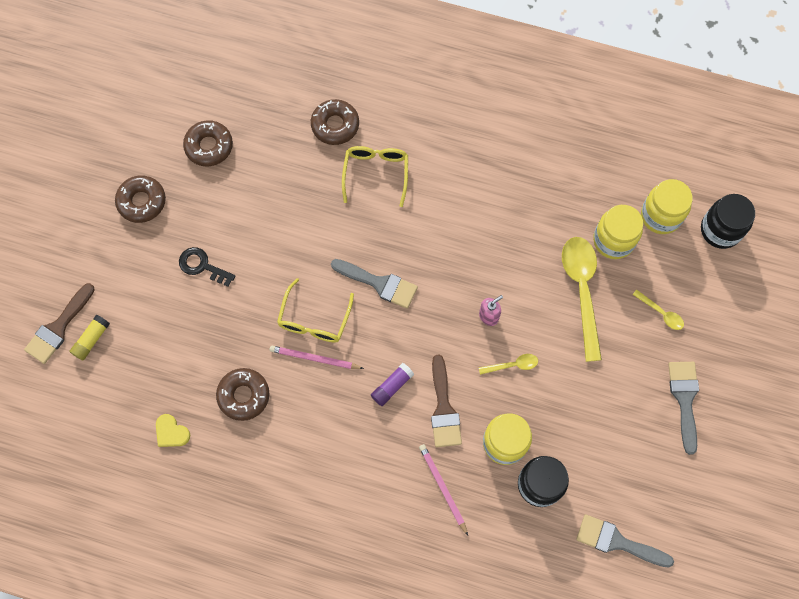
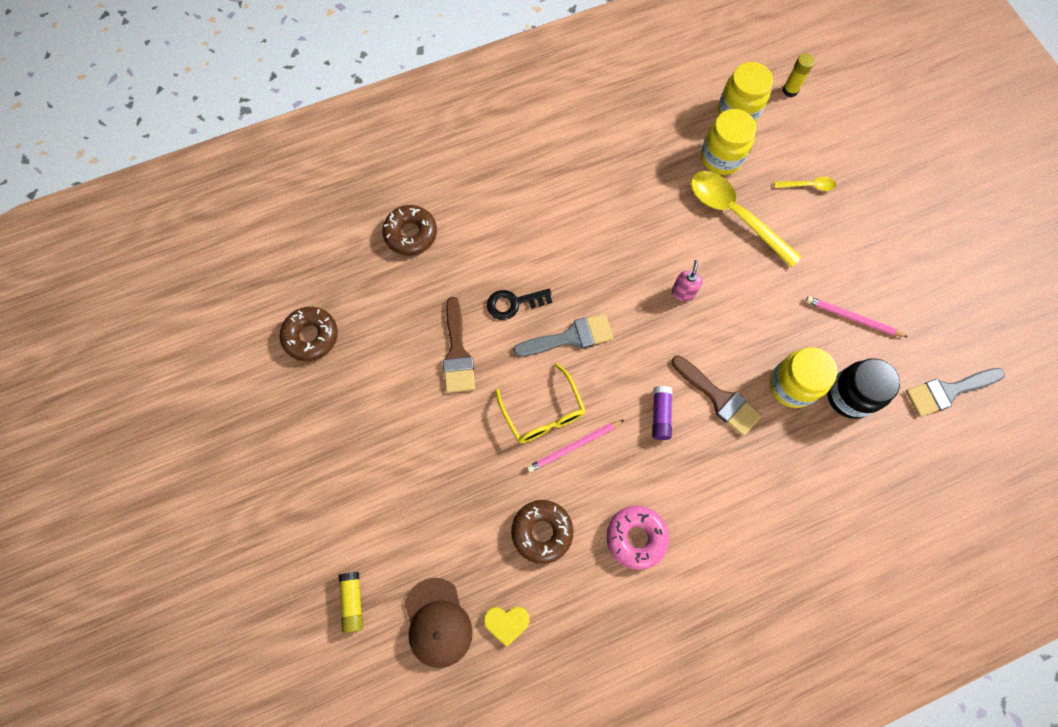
camera: 40 degrees left, 0 degrees up
brown brush [24,283,95,364] -> brown brush moved to [443,297,475,393]
brown donut [115,175,166,223] -> none
black key [179,247,235,287] -> black key moved to [487,289,552,320]
yellow glasses [342,146,408,207] -> none
pink pencil [419,444,468,536] -> pink pencil moved to [806,296,908,337]
yellow spoon [479,354,538,375] -> none
grey brush [668,362,699,455] -> none
black jar [701,194,755,249] -> yellow glue stick [783,53,815,97]
none -> brown cap [404,578,473,668]
none -> pink donut [606,506,669,570]

